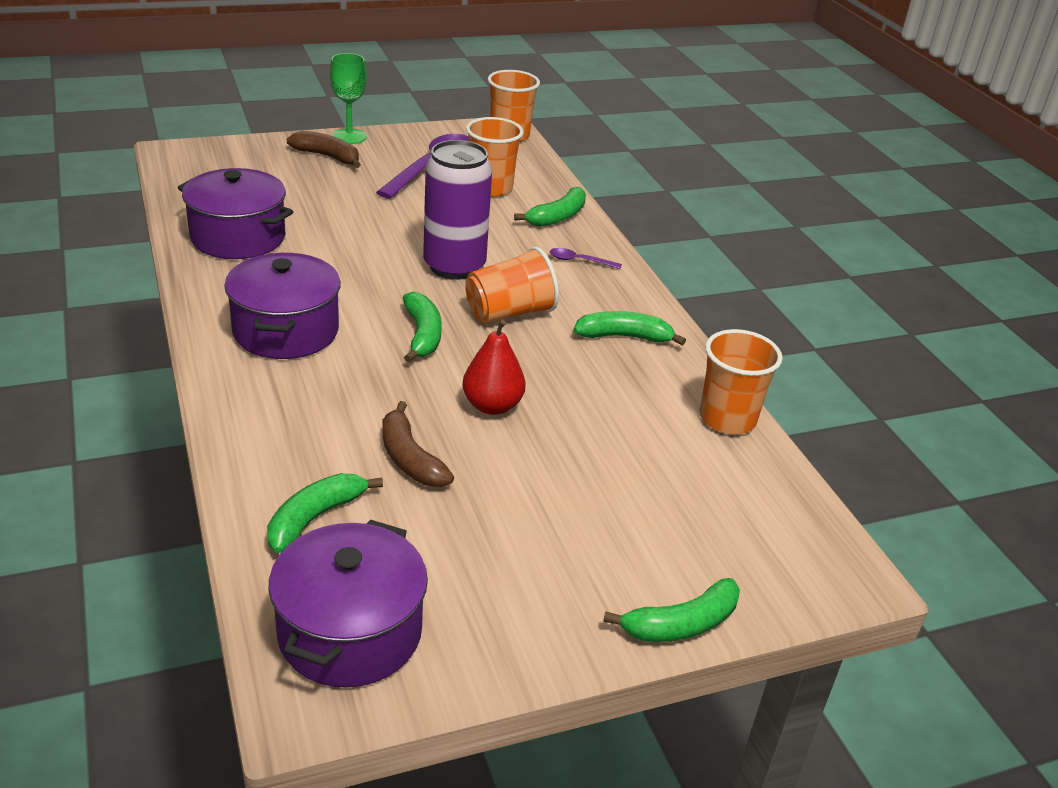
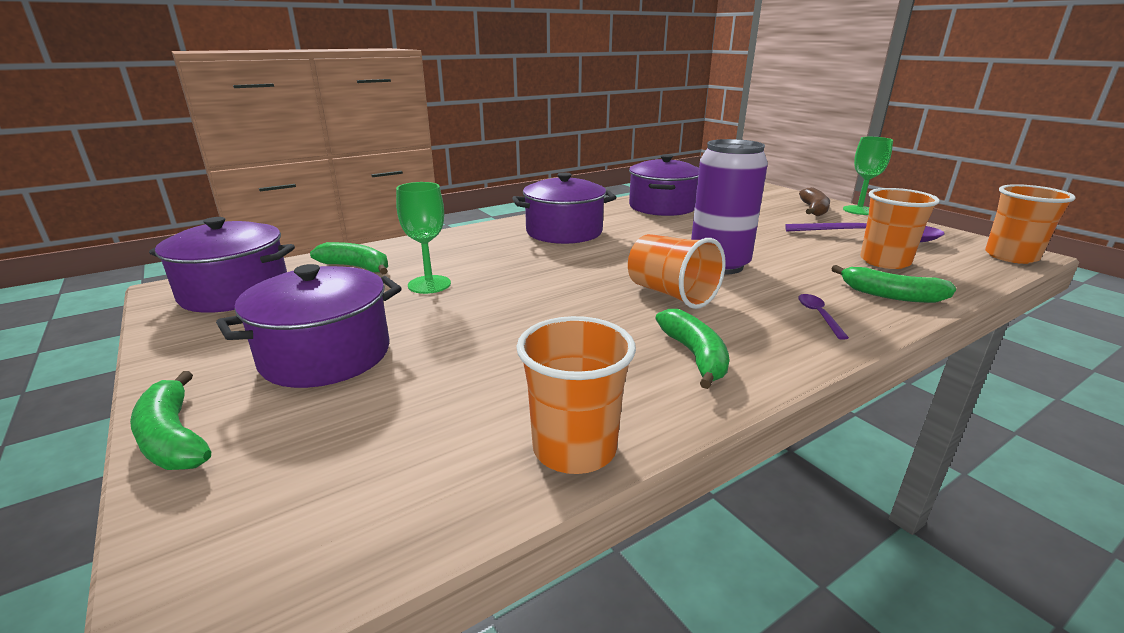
camera: 80 degrees right, 10 degrees down
brown banana [383,401,454,487] -> green goblet [396,182,451,294]
green banana [403,292,442,362] -> none
red pear [462,320,526,415] -> none
none -> purple pot [216,264,402,388]

